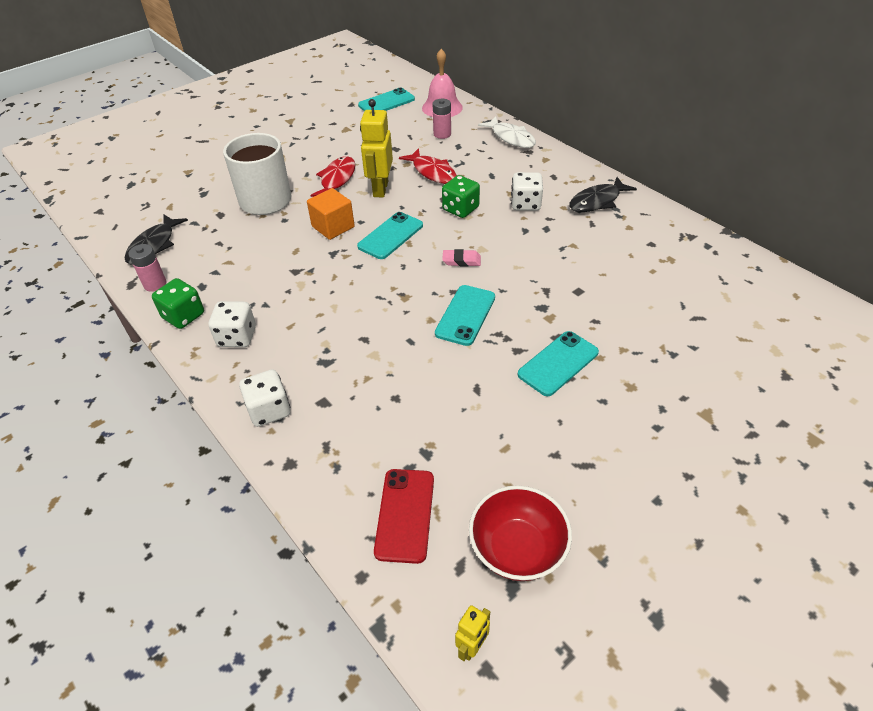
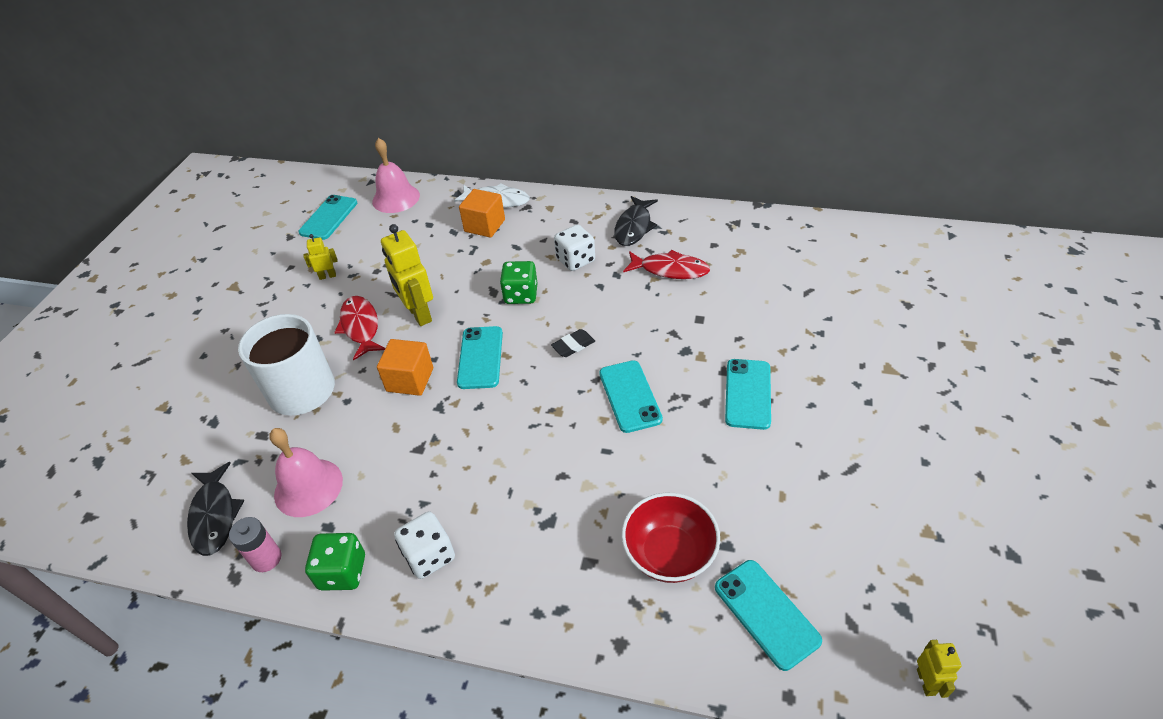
camera: 35 degrees left, 0 degrees up
white dice [239,369,290,427] -> none
red phone [374,469,434,564] -> turquoise phone [715,560,822,671]
red fish [399,148,457,184] -> red fish moved to [623,250,710,279]
pink battery [433,99,451,139] -> none
pink eraser [442,249,481,266] -> black eraser [551,329,595,357]
red bowl [469,485,572,581] -> red bowl moved to [621,493,720,583]
none -> pink bell [269,428,343,517]
none -> yellow robot [303,234,338,280]
none -> orange cube [459,189,505,238]

